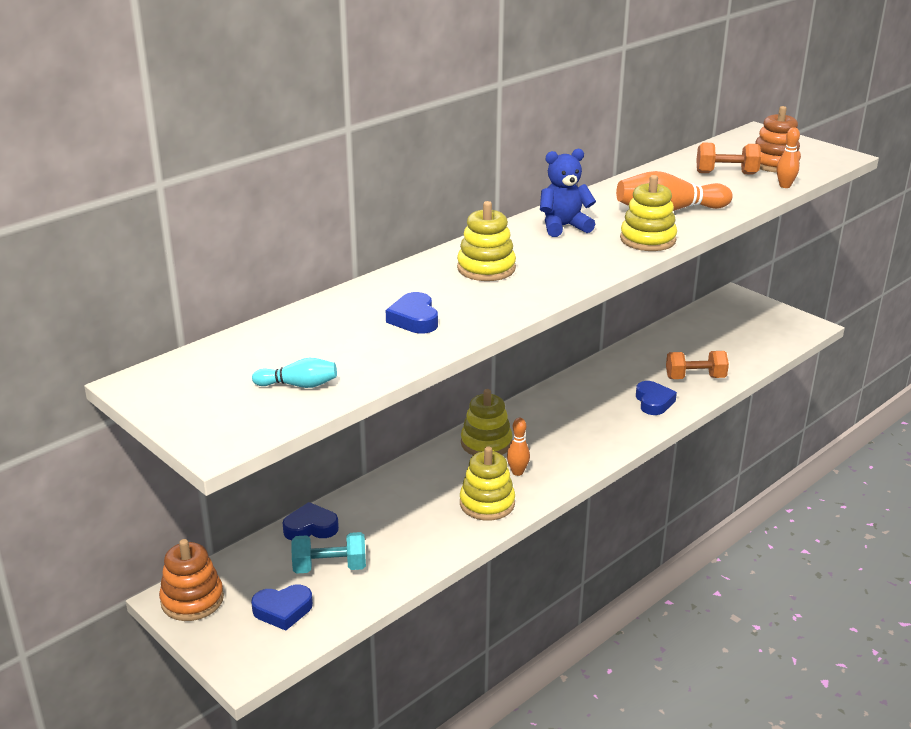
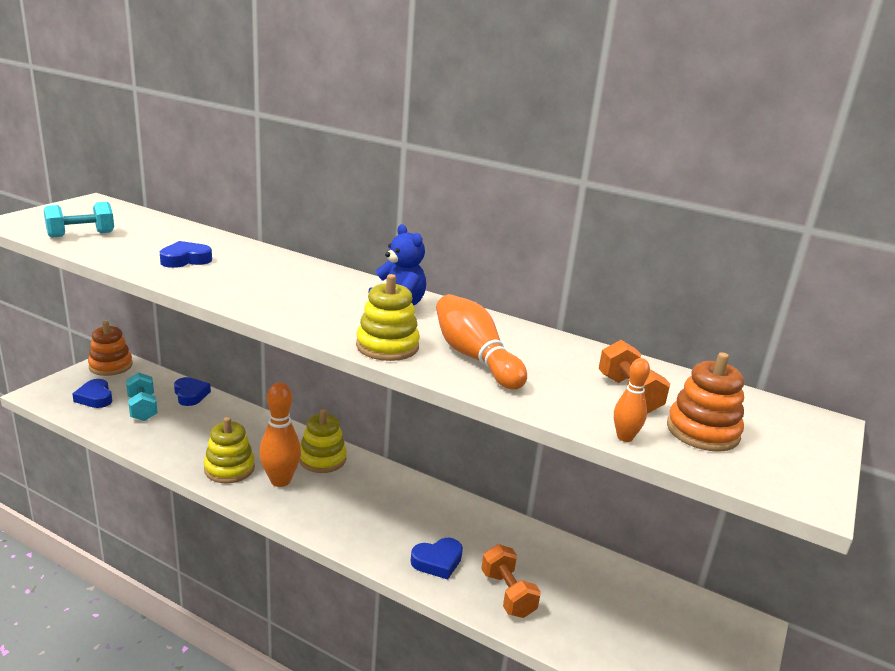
camera: 70 degrees right, 5 degrees down
turquoise bowling pin [252,358,337,388] -> turquoise dumbbell [44,202,114,238]
yellow stacking toy [457,201,516,281] -> none
orange bowling pin [507,418,530,476] -> orange bowling pin [259,382,301,487], size x1.87

